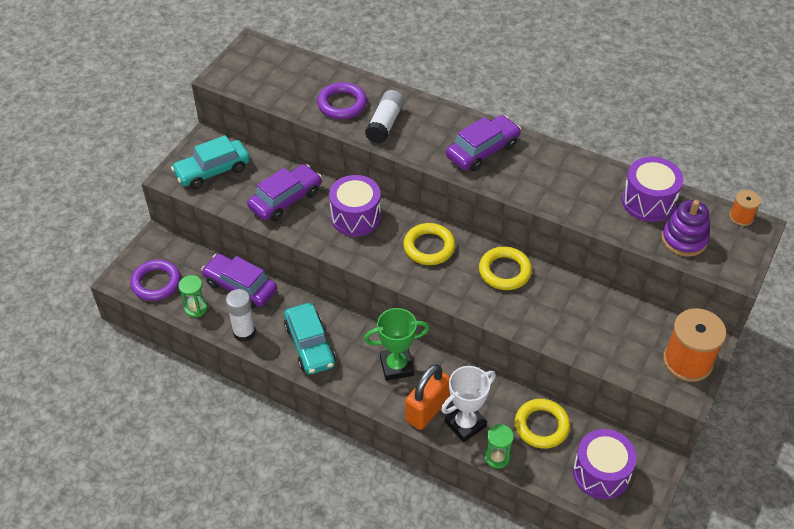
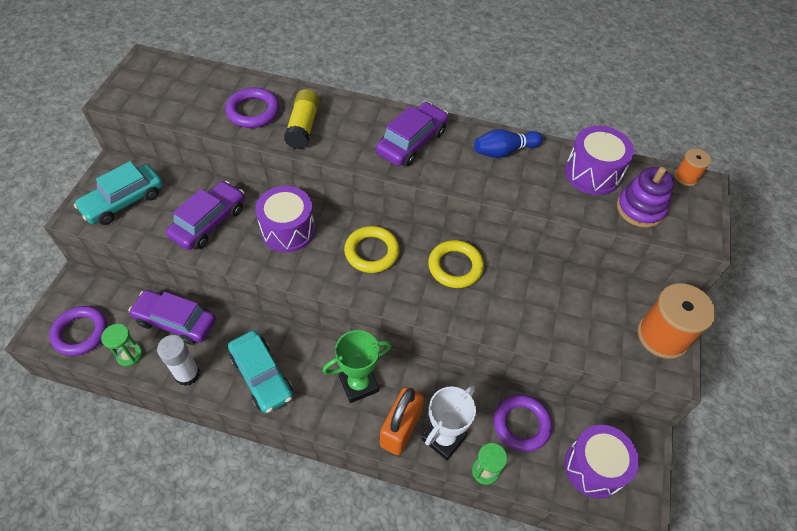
camera: 15 degrees left, 5 degrees up
white glue stick [365,90,404,144] -> yellow glue stick [284,89,320,149]
yellow ring [515,399,570,449] -> purple ring [494,395,552,452]
none -> blue bowling pin [474,129,543,158]

